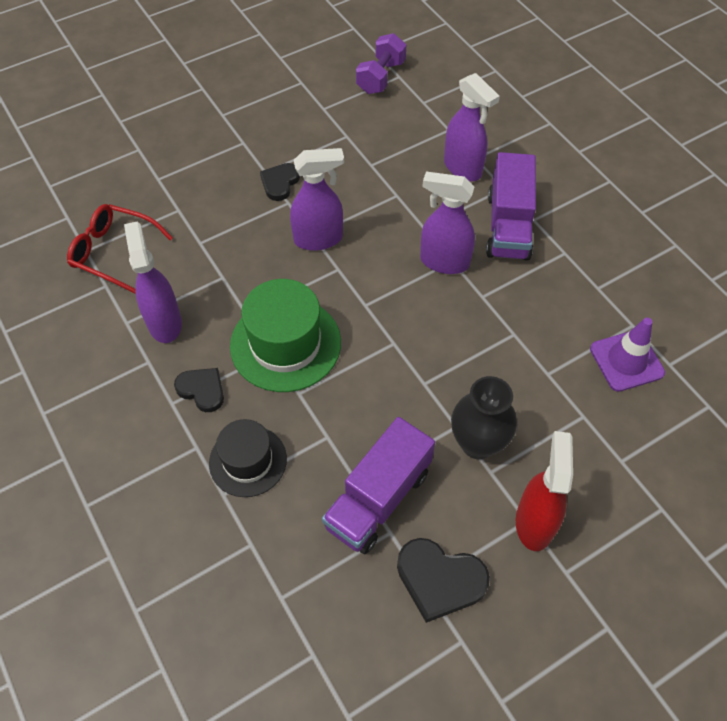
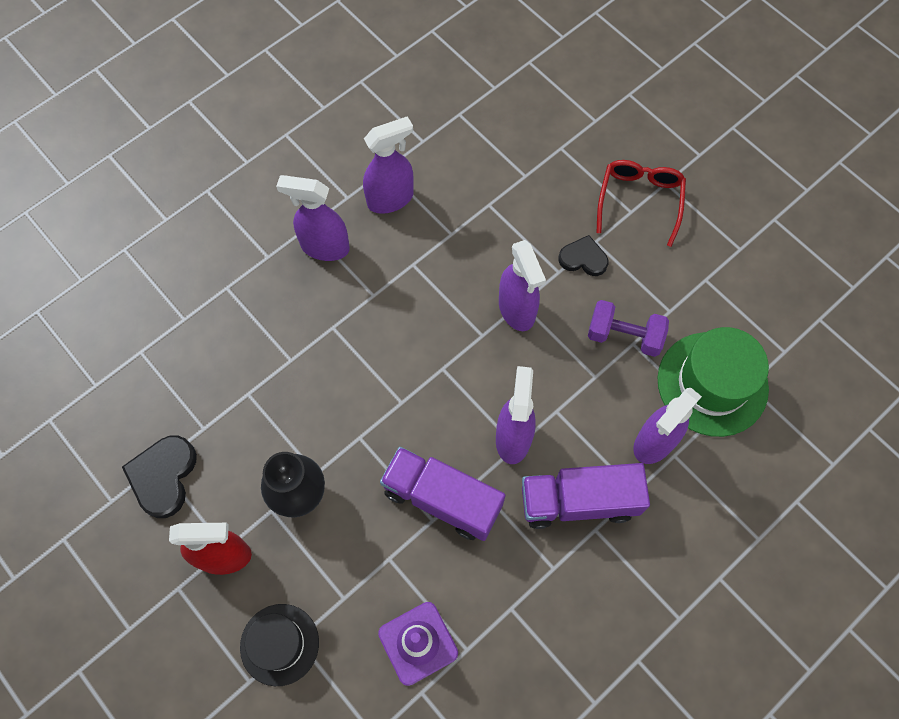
camera: 80 degrees right, 10 degrees up
red glasses [67,204,173,294] -> red glasses moved to [597,160,686,247]
black heart [174,368,224,412] -> purple spray bottle [276,175,350,261]
black hat [209,419,287,497] -> black hat moved to [240,604,319,686]
green hat [230,279,341,392] -> green hat moved to [657,327,769,437]
purple truck [322,417,435,554] -> purple truck moved to [380,447,505,541]
purple dumbbell [356,33,406,94] -> purple dumbbell moved to [588,300,669,357]

